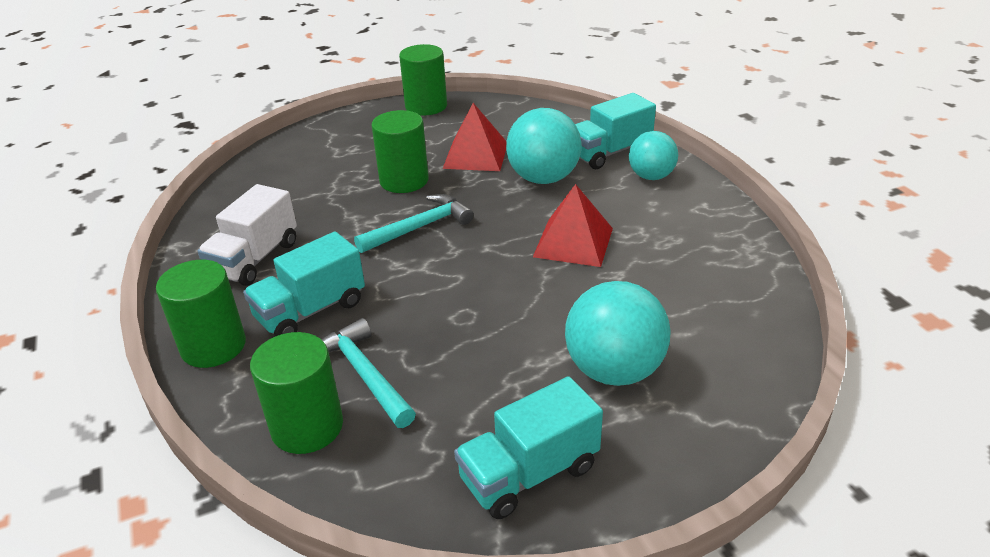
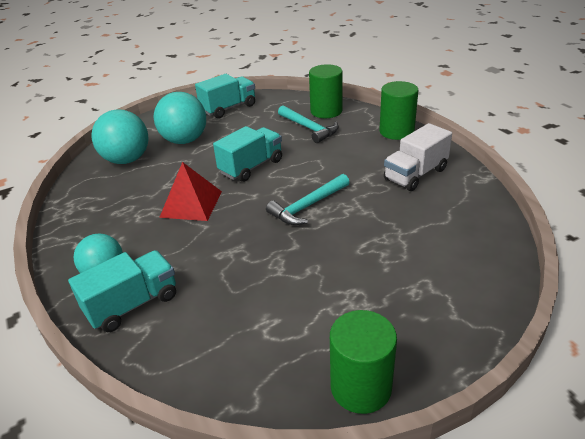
camera: 175 degrees right, 0 degrees up
white truck [198,184,297,286] -> white truck turned 150 degrees counterclockwise [384,123,452,191]
turquoise truck [243,232,365,336] -> turquoise truck moved to [213,126,282,182]
green cylinder [371,110,429,193] -> none
red pyramid [442,103,506,171] -> none
turquoise ball [506,108,581,184] -> turquoise ball moved to [92,109,148,164]

